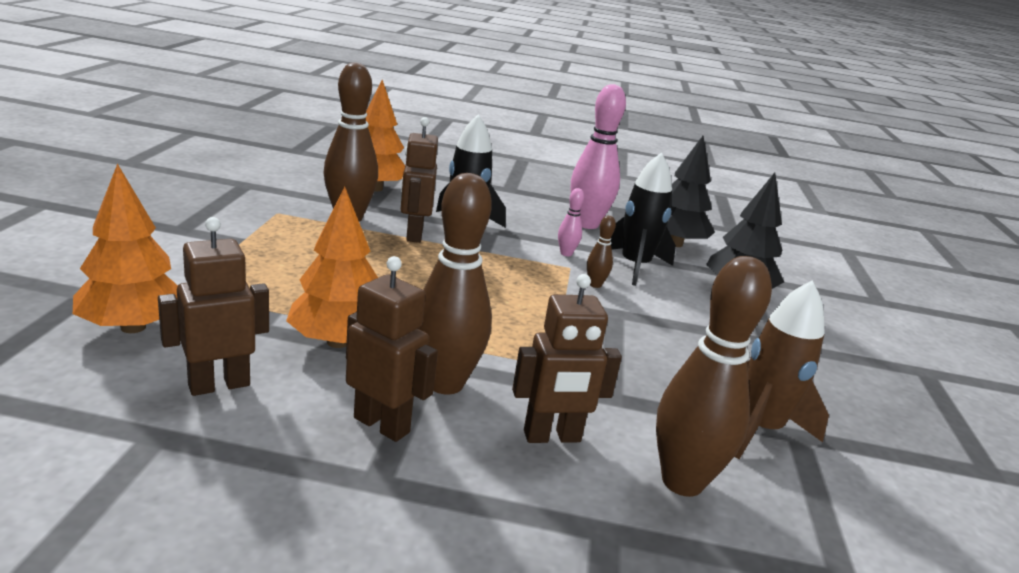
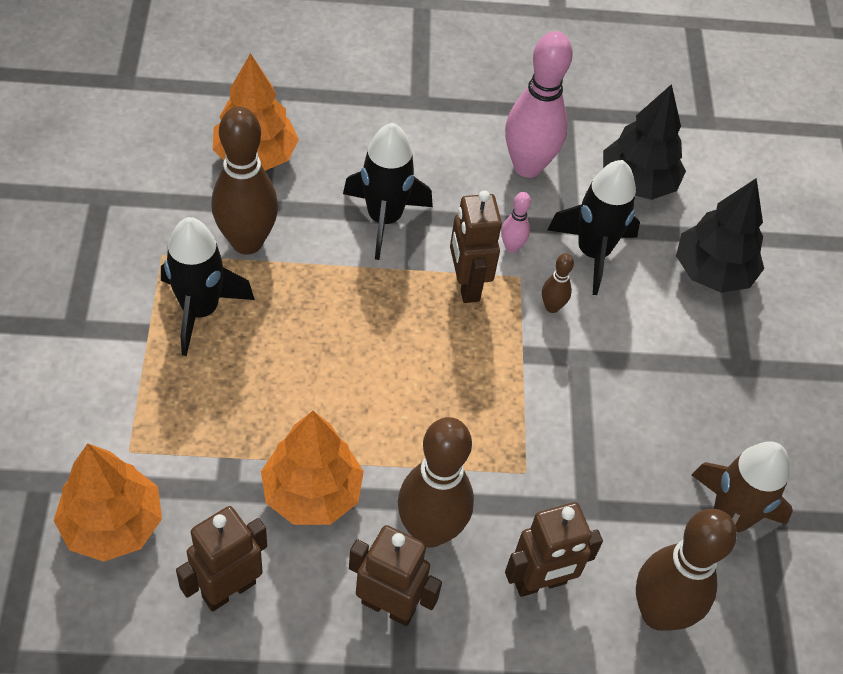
camera: 10 degrees left, 30 degrees up
brown robot [400,117,438,243] -> brown robot moved to [450,191,502,303]
none -> black rocket [161,217,255,356]

